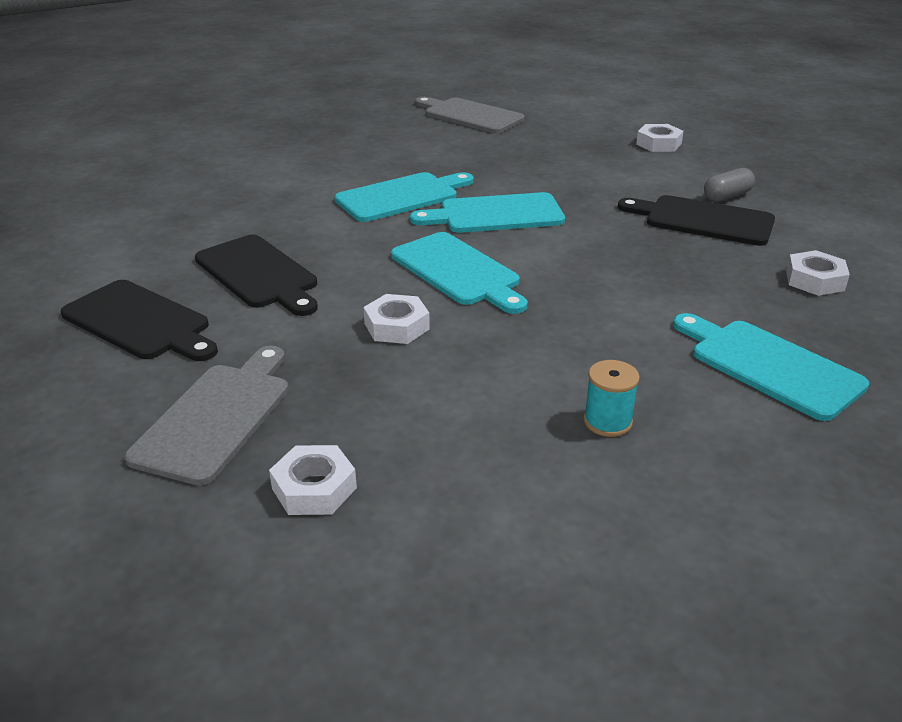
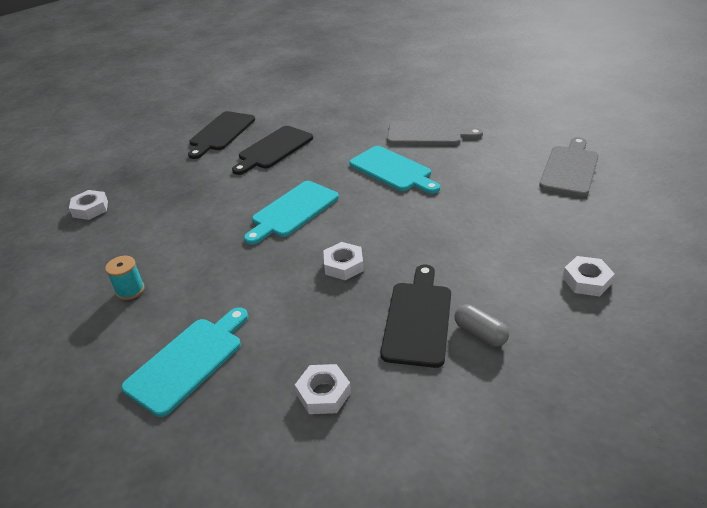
camera: 80 degrees right, 5 degrees up
grey cutting board [124,346,289,485] -> grey cutting board moved to [387,121,483,145]
white nut [364,294,430,344] -> white nut moved to [323,242,364,280]
turquoise cutting board [410,192,565,233] -> none

